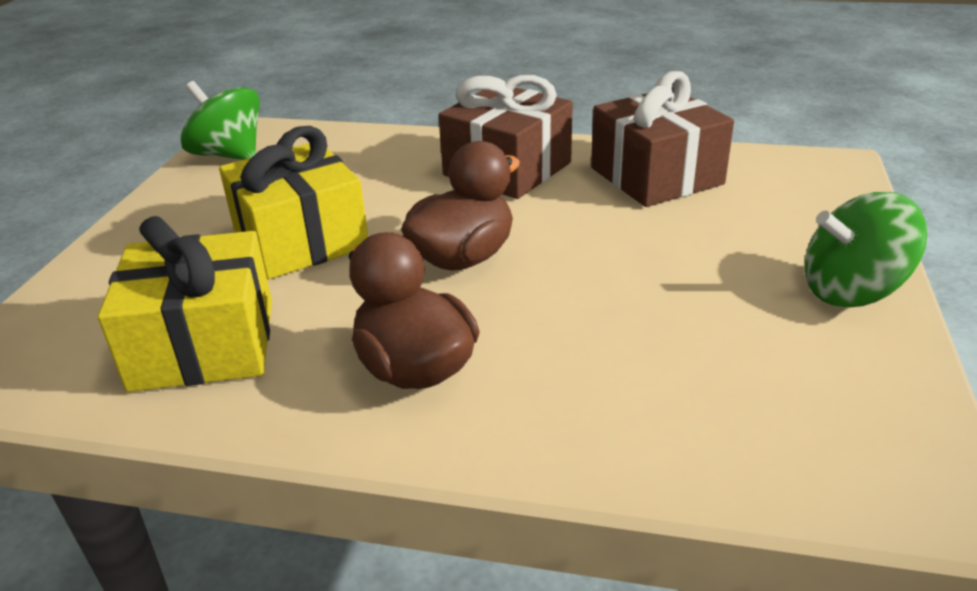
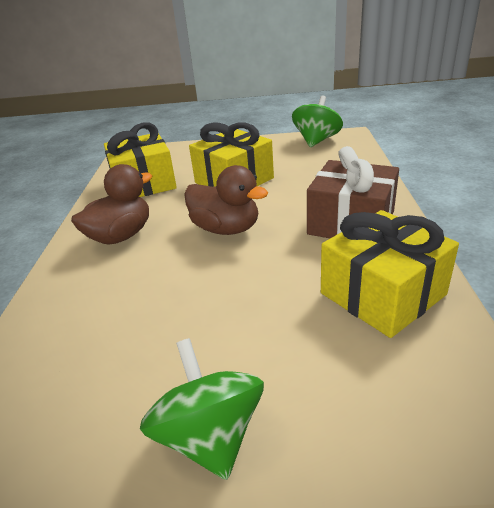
camera: 80 degrees right, 0 degrees up
brown gift [591,71,734,207] -> yellow gift [321,210,459,338]

